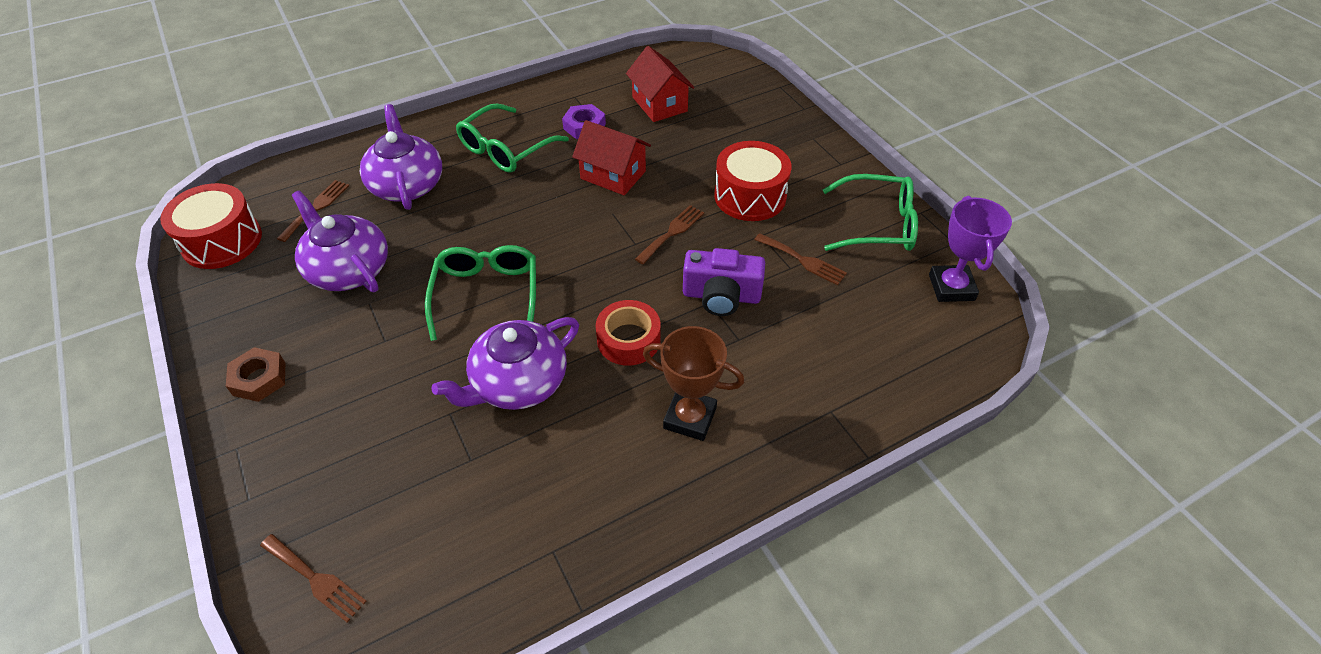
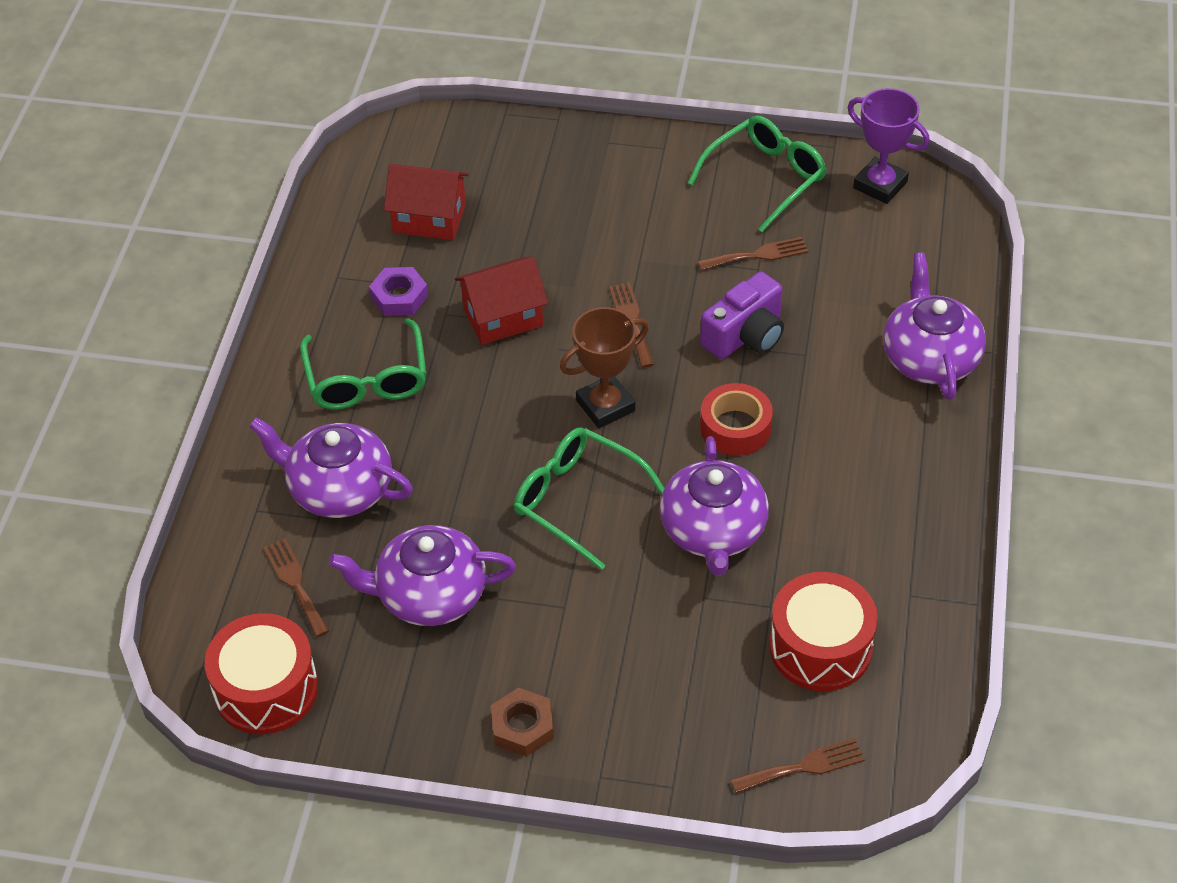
camera: 50 degrees left, 0 degrees up
brown trophy [643,326,744,441] -> brown trophy moved to [560,307,649,428]
red drum [714,141,792,221] -> red drum moved to [769,572,878,691]
none -> purple teapot [883,252,986,400]

